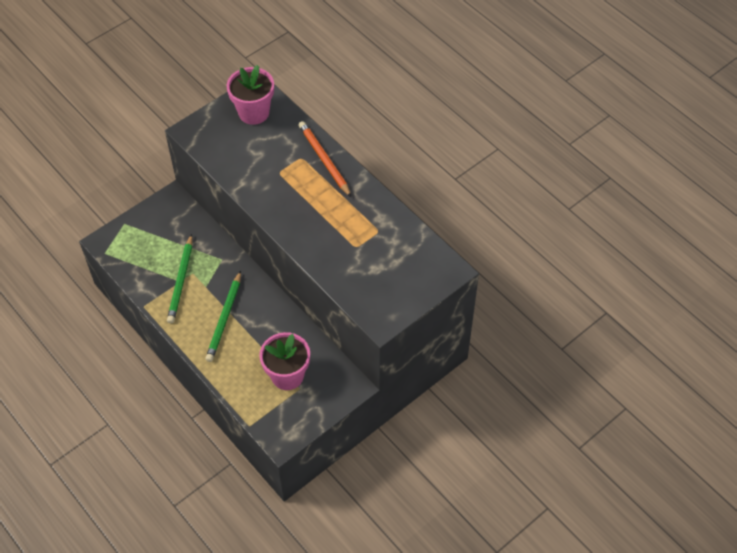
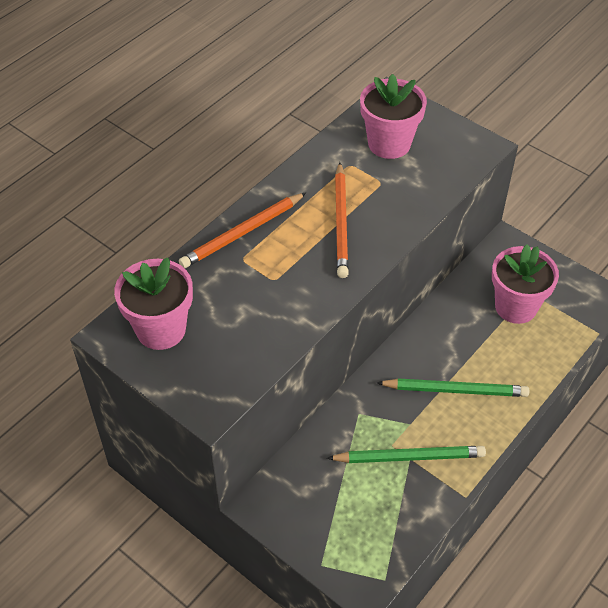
camera: 100 degrees left, 5 degrees down
none -> orange pencil [335,162,349,278]
none -> pink flower pot [360,74,427,159]

